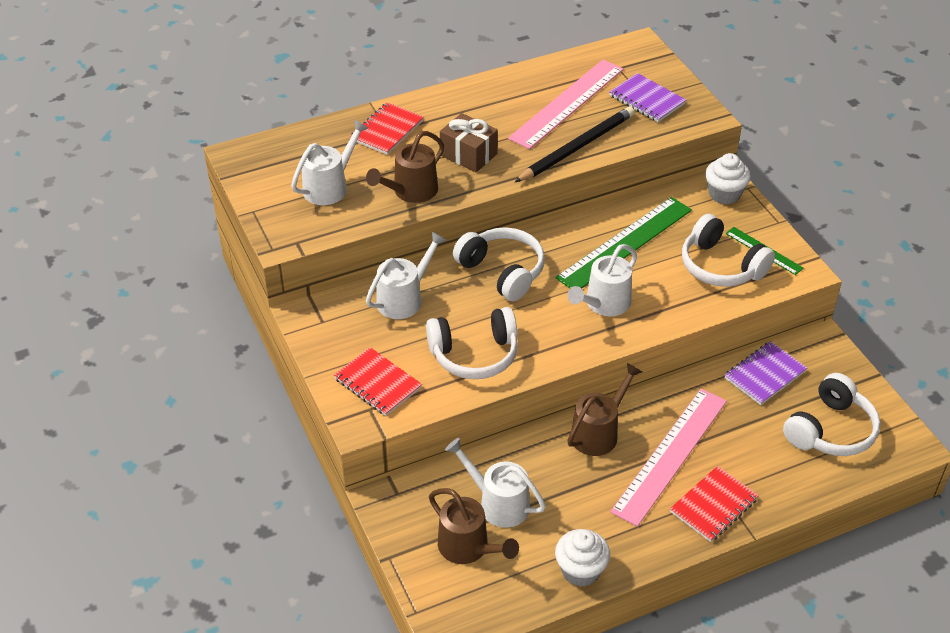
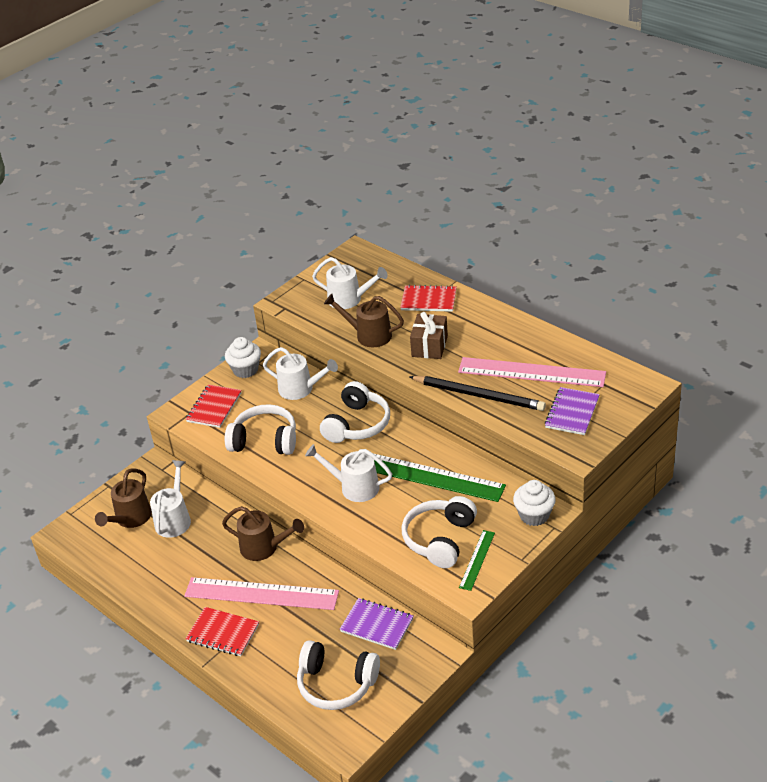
camera: 70 degrees right, 5 degrees down
white headphones [426,307,518,379] -> white headphones turned 135 degrees clockwise [225,404,296,455]
white cupcake [555,529,610,587] -> white cupcake moved to [225,337,261,378]

